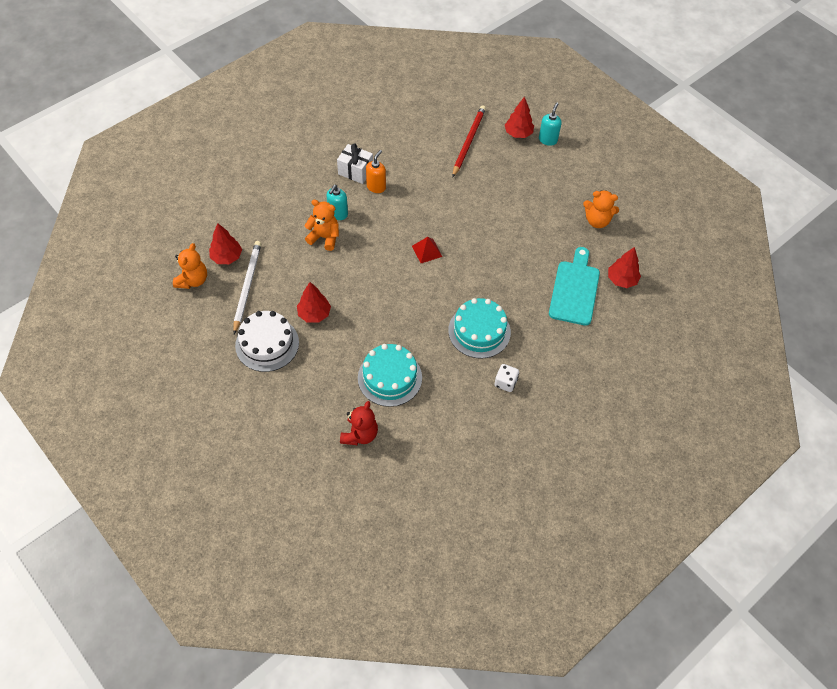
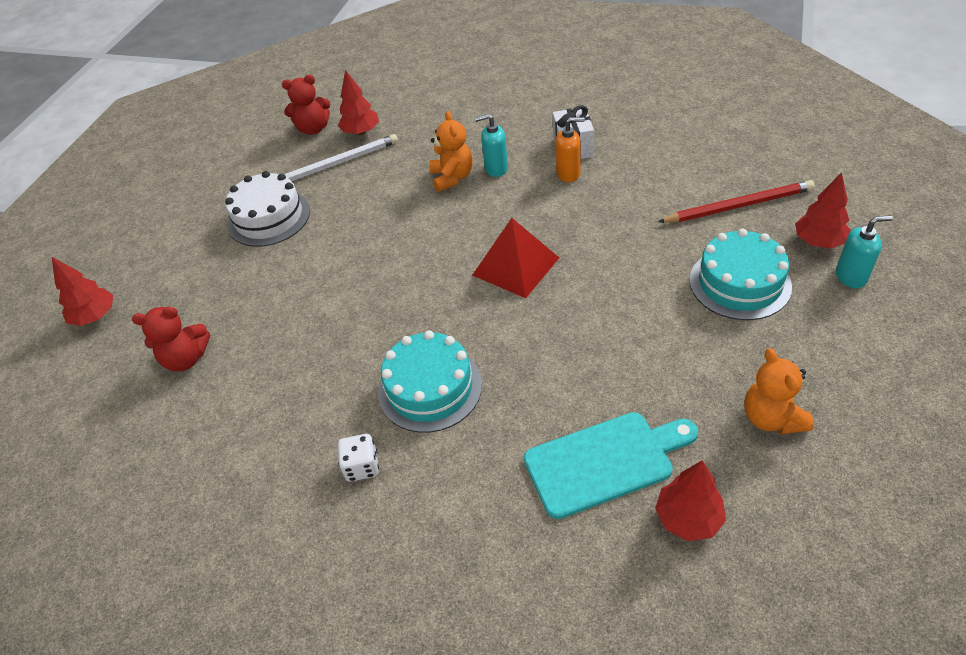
camera: 65 degrees right, 10 degrees down
orange teddy bear [173,243,207,289] -> red teddy bear [282,75,330,135]
red tree [297,282,331,323] -> red tree moved to [52,257,113,326]
turquoise cake [358,344,422,407] -> turquoise cake moved to [690,229,792,320]
red pyramid [412,237,442,263] -> red pyramid [472,218,559,298], size x1.73

